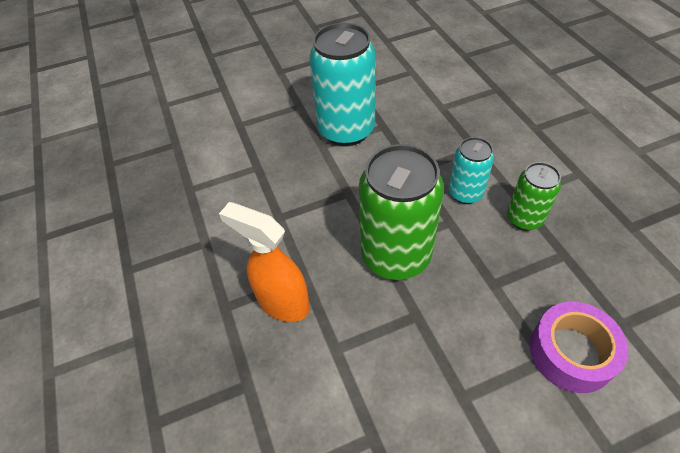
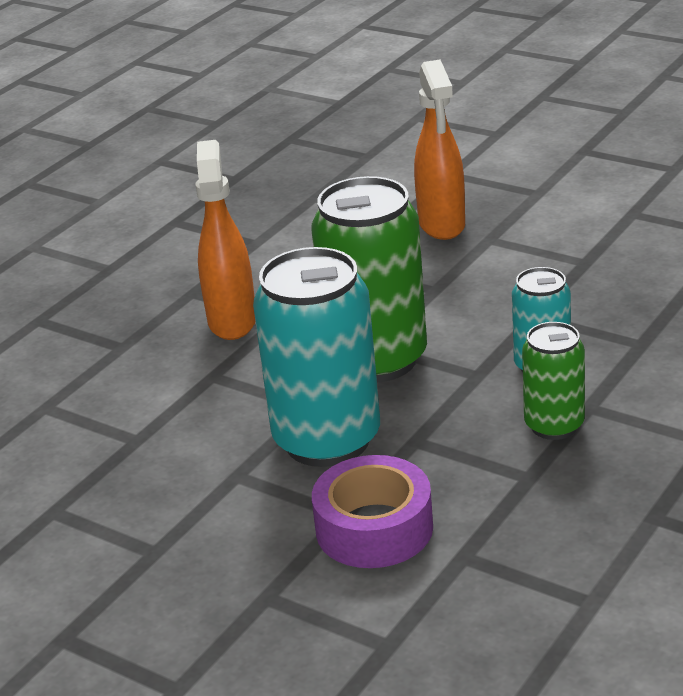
camera: 55 degrees right, 20 degrees down
turquoise can [310,23,376,146] -> turquoise can moved to [253,247,380,467]
none -> orange spray bottle [414,60,465,240]

